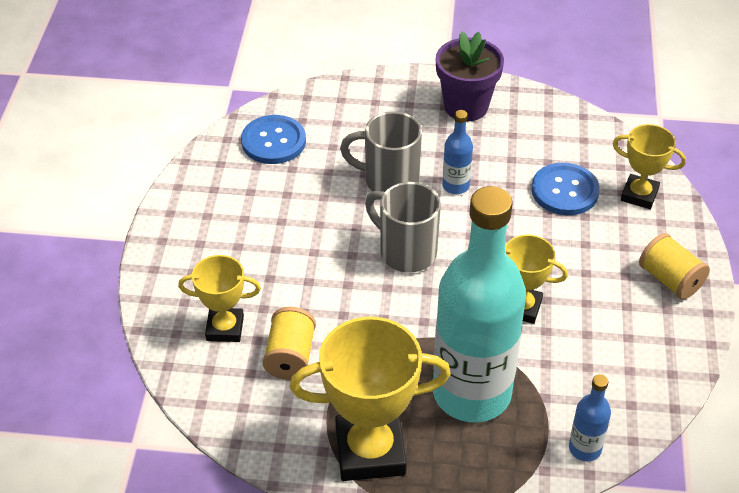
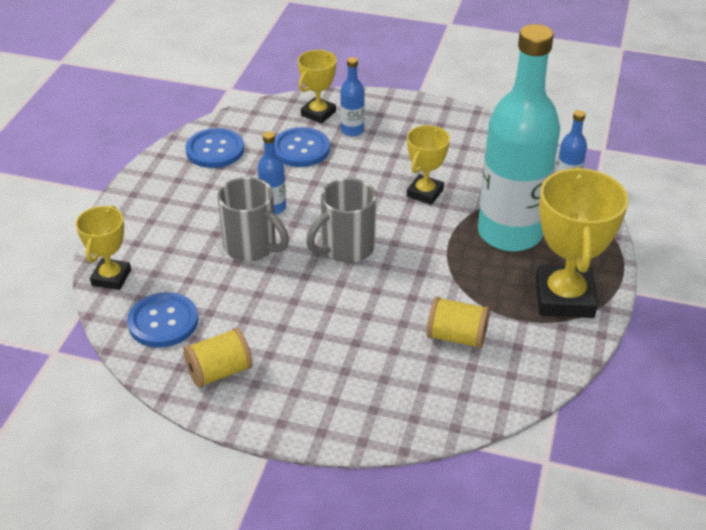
camera: 80 degrees left, 5 degrees down
yellow trophy [178,255,261,342] -> yellow trophy moved to [76,206,131,290]
grey mug [340,111,422,192] -> grey mug turned 75 degrees counterclockwise [217,177,289,261]
purple flower pot [436,32,504,121] -> none
yellow spool [639,233,710,300] -> yellow spool moved to [183,328,253,388]
none -> blue button [185,128,244,168]
none -> blue bottle [340,57,365,137]

